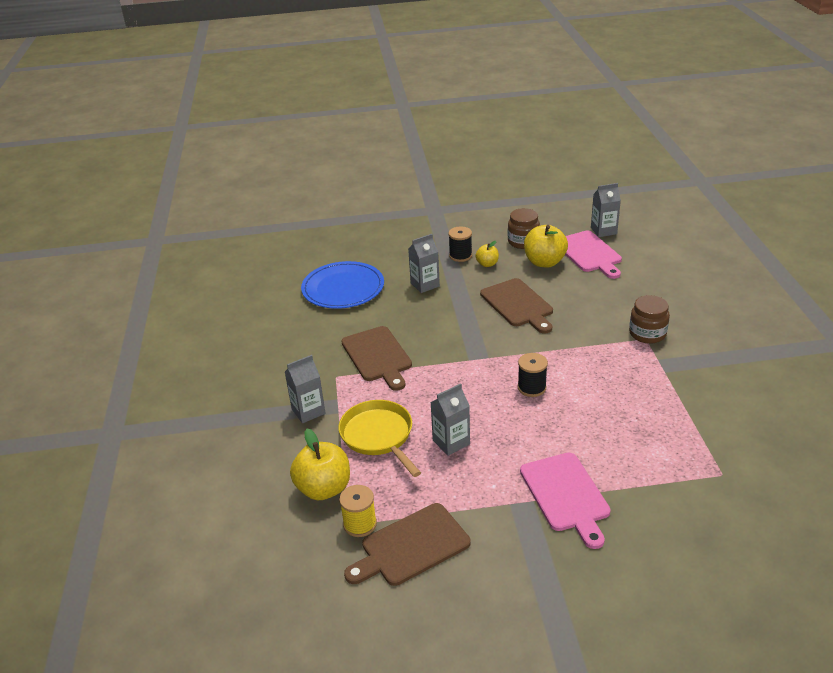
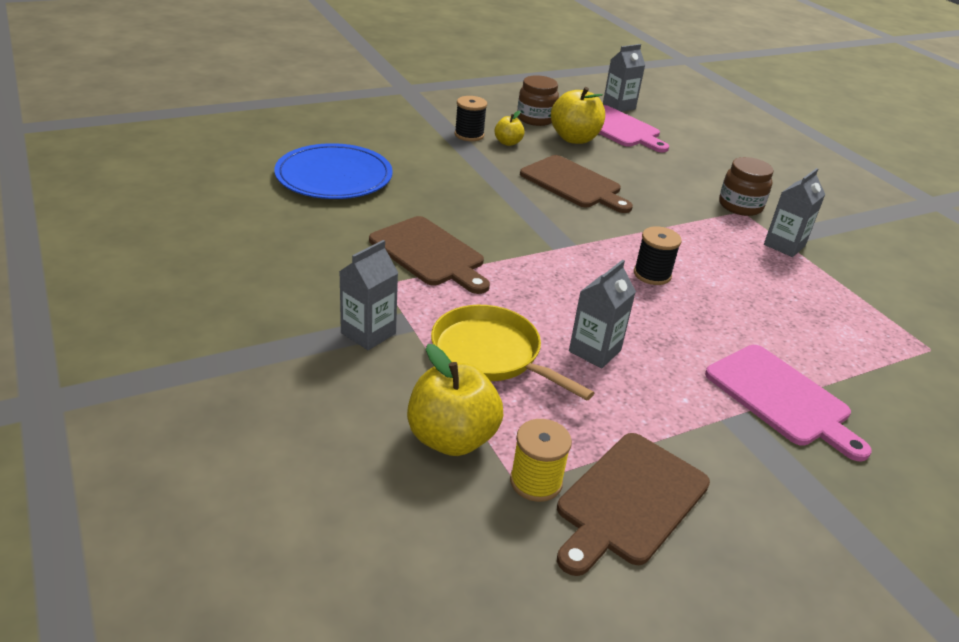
camera: 25 degrees left, 0 degrees up
grey carton [408,234,440,293] -> grey carton moved to [764,168,825,257]

